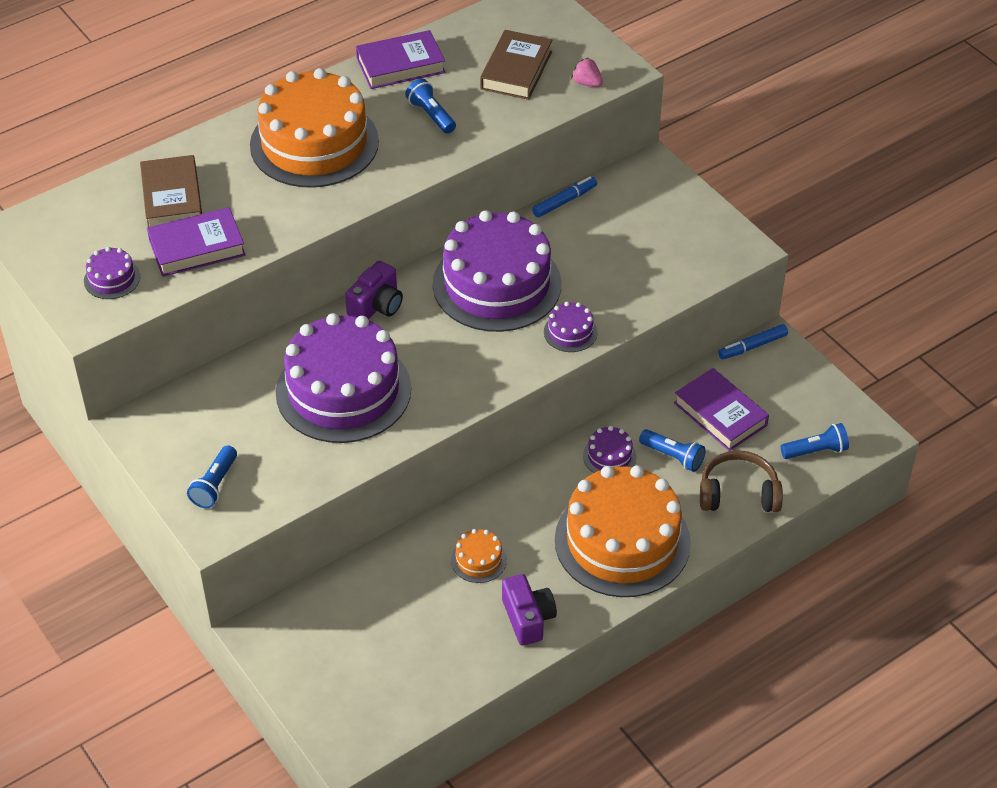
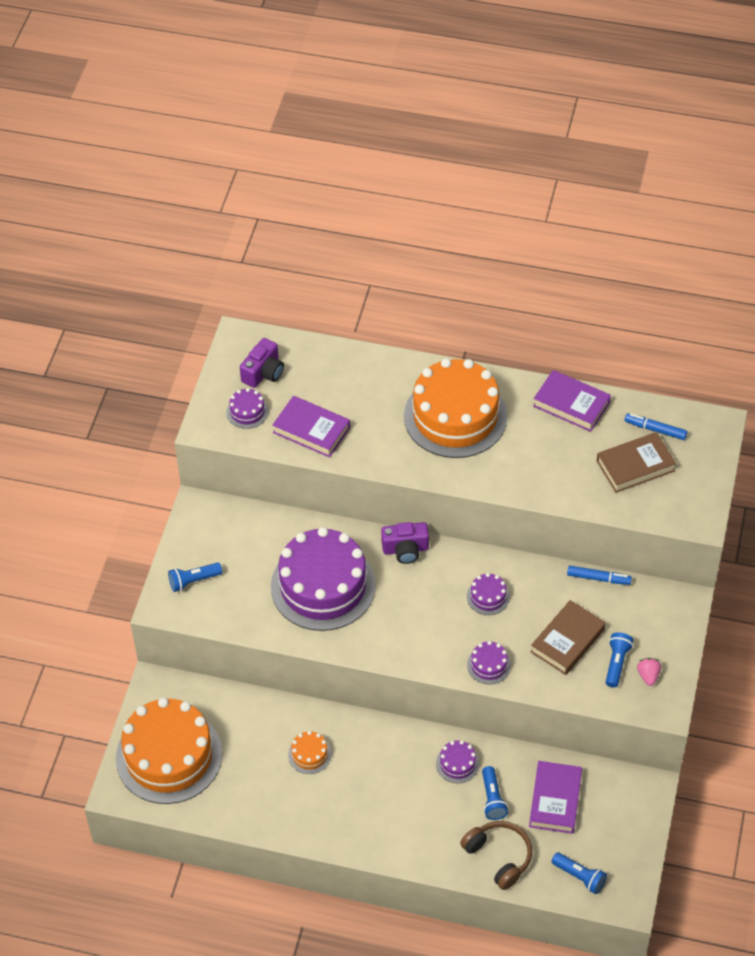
camera: 50 degrees right, 5 degrees up
brown book [140,155,202,227] -> brown book moved to [531,600,606,675]
blue flashlight [405,79,456,134] -> blue flashlight moved to [606,632,633,688]
purple cake [433,210,561,332] -> purple cake [467,573,510,615], size x0.41
purple camera [502,574,557,646] -> purple camera moved to [240,338,284,388]
orange cake [555,465,691,597] -> orange cake moved to [116,697,222,804]
pink strawberry [571,58,603,87] -> pink strawberry moved to [637,658,661,686]
blue marker [718,324,788,359] -> blue marker moved to [625,413,688,440]

